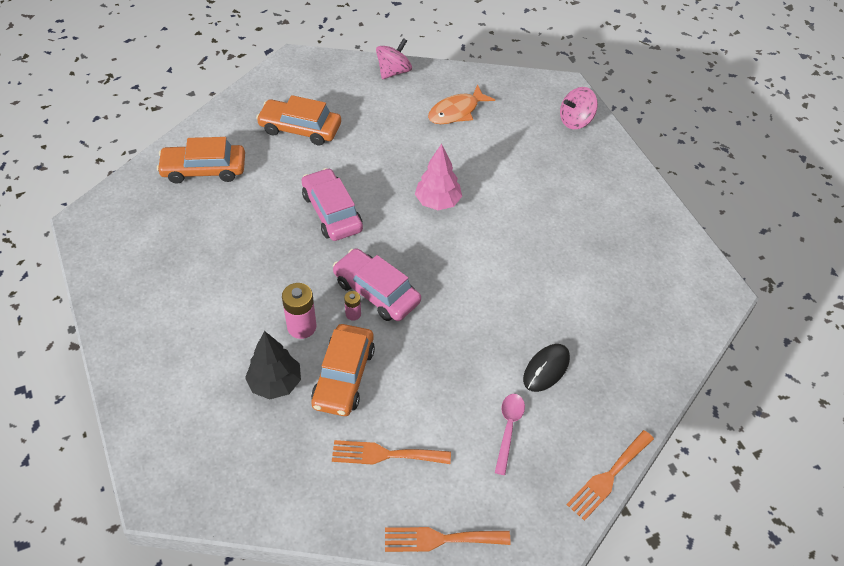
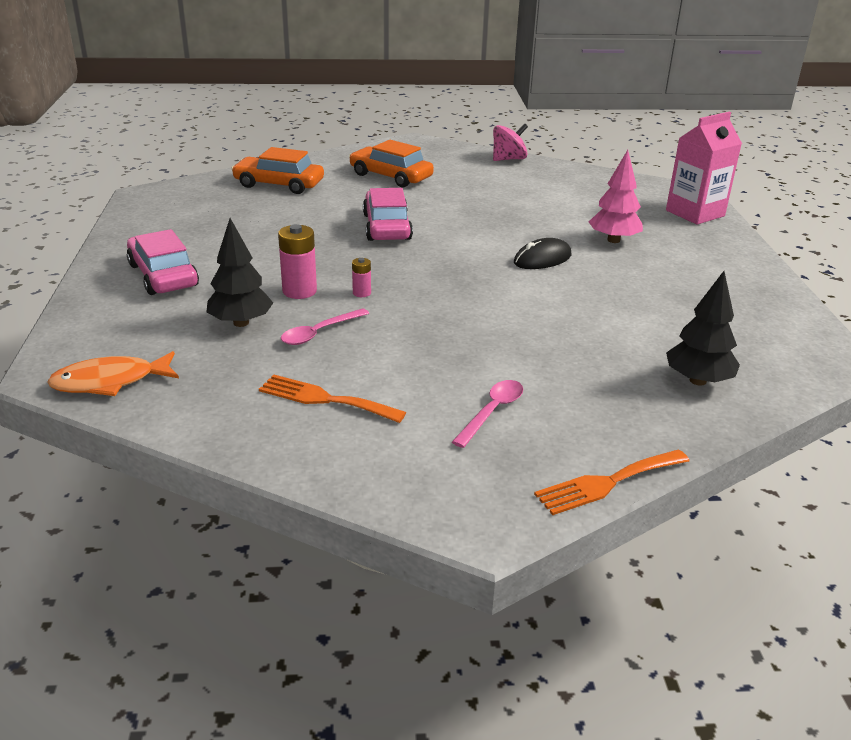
camera: 20 degrees right, 20 degrees down
orange car [311,324,375,416] -> pink spoon [281,308,369,345]
pink car [333,248,421,321] -> pink car moved to [127,229,199,295]
orange fork [385,527,510,552] -> none
pink tree [415,144,462,210] -> pink tree moved to [589,150,643,243]
orange fish [428,84,495,124] -> orange fish moved to [47,351,179,396]
black mouse [523,344,570,392] -> black mouse moved to [514,238,572,269]
pink spinning top [560,87,598,129] -> pink carton [666,112,742,225]
none -> black tree [666,271,740,386]

